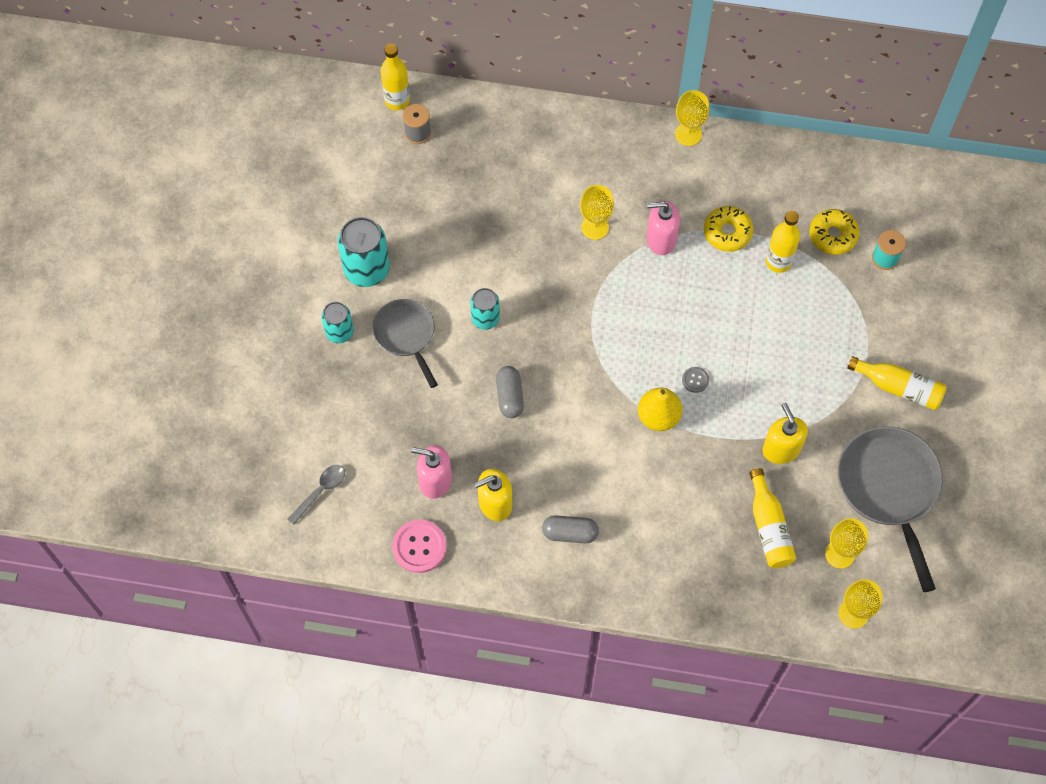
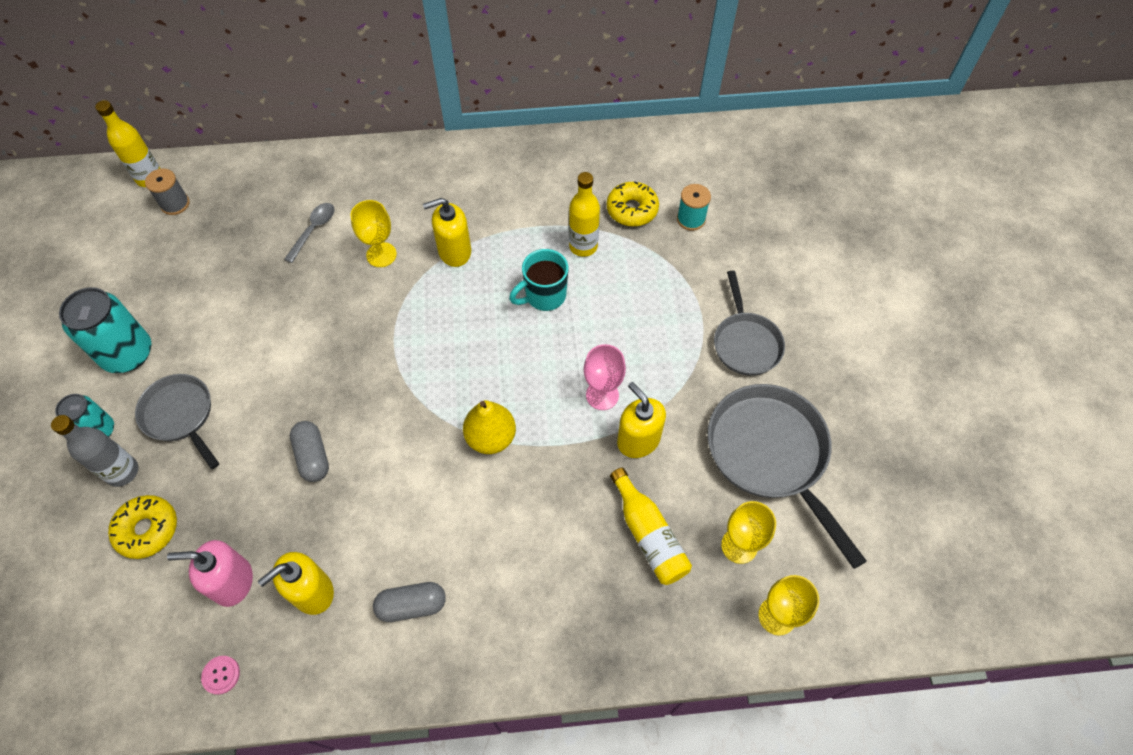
camera: 15 degrees left, 5 degrees down
grey spoon [288,465,345,525] -> grey spoon moved to [284,203,334,263]
pink button [392,519,447,573] -> pink button [201,656,240,695], size x0.52
turquoise can [470,288,500,330] -> none
pink soap dispenser [646,201,680,255] -> yellow soap dispenser [423,198,471,267]
yellow goblet [675,90,709,146] -> none
grey button [682,367,709,393] -> none
yellow donut [704,206,753,252] -> yellow donut moved to [108,495,177,559]
yellow bottle [847,356,947,410] -> grey pan [714,271,785,376]
none -> grey bottle [51,415,138,487]
none -> turquoise mug [509,249,568,311]
none -> pink goblet [584,344,626,410]

